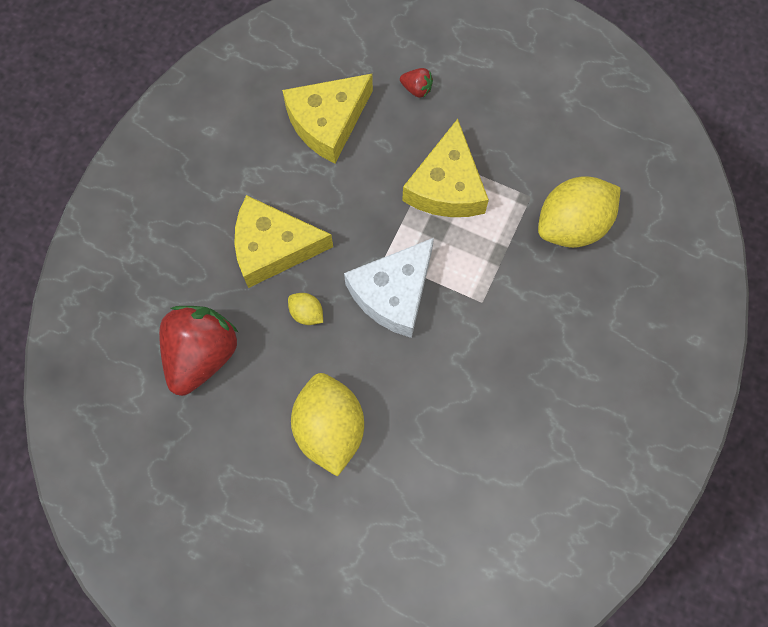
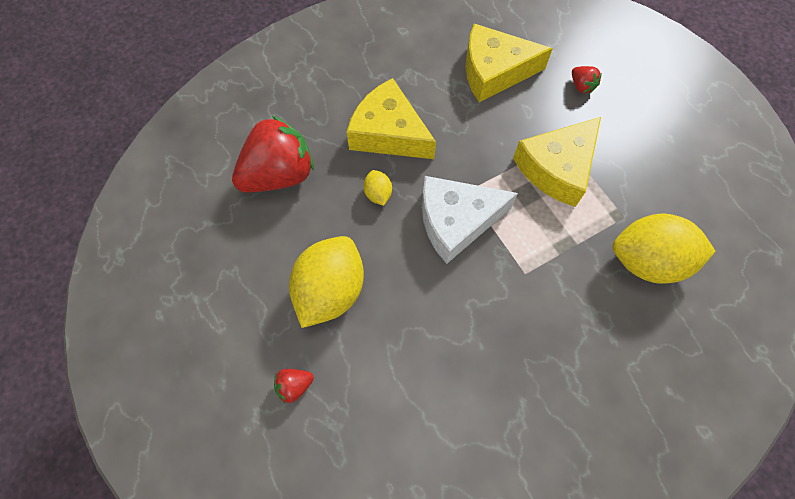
camera: 35 degrees right, 5 degrees down
none -> red strawberry [274,369,314,403]

